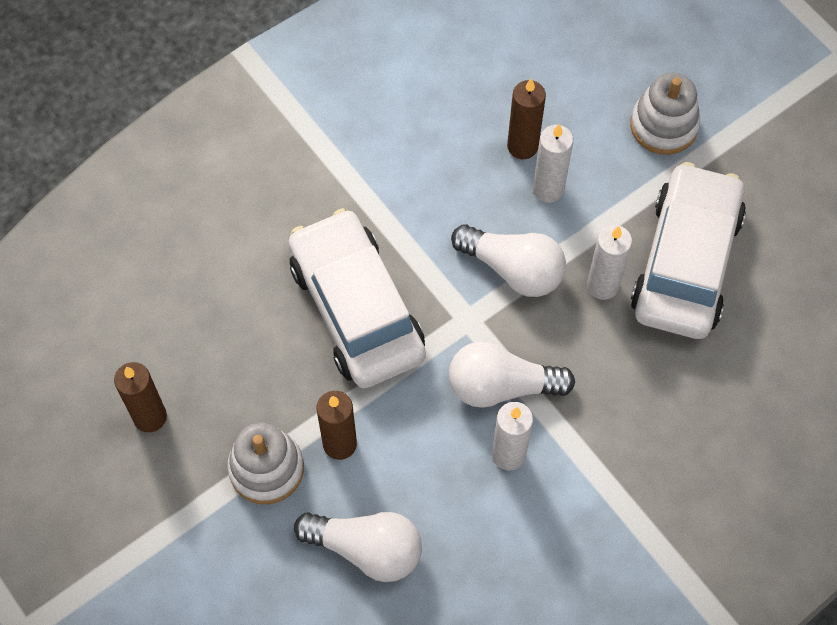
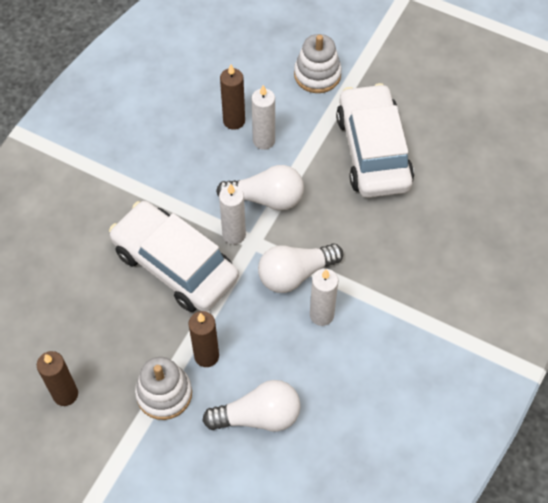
camera: 25 degrees left, 5 degrees down
white candle [587,225,632,300] -> white candle moved to [219,184,246,245]

